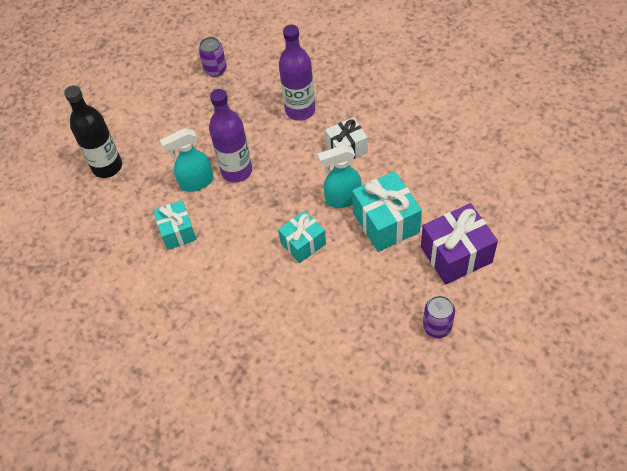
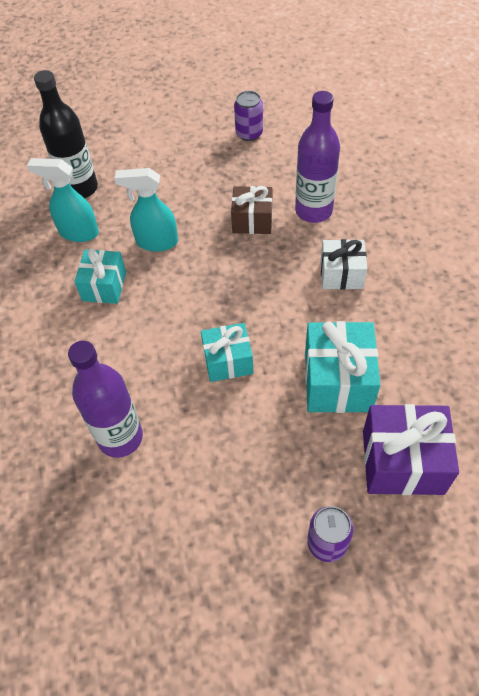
camera: 25 degrees right, 0 degrees up
purple bottle [209,89,252,183] -> purple bottle moved to [68,341,143,458]
turquoise spray bottle [318,145,362,208] -> turquoise spray bottle moved to [27,158,99,242]
none -> brown gift [231,186,272,234]

